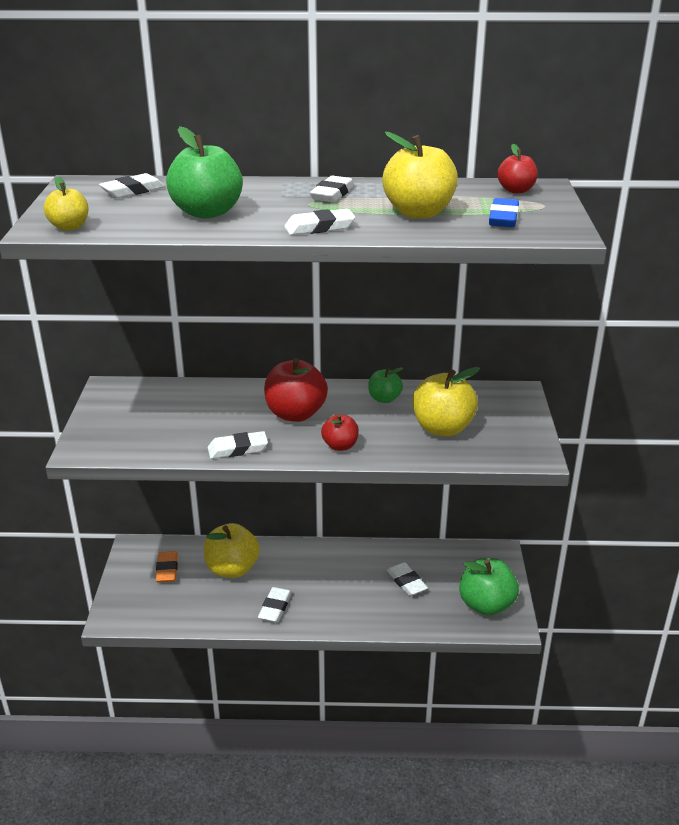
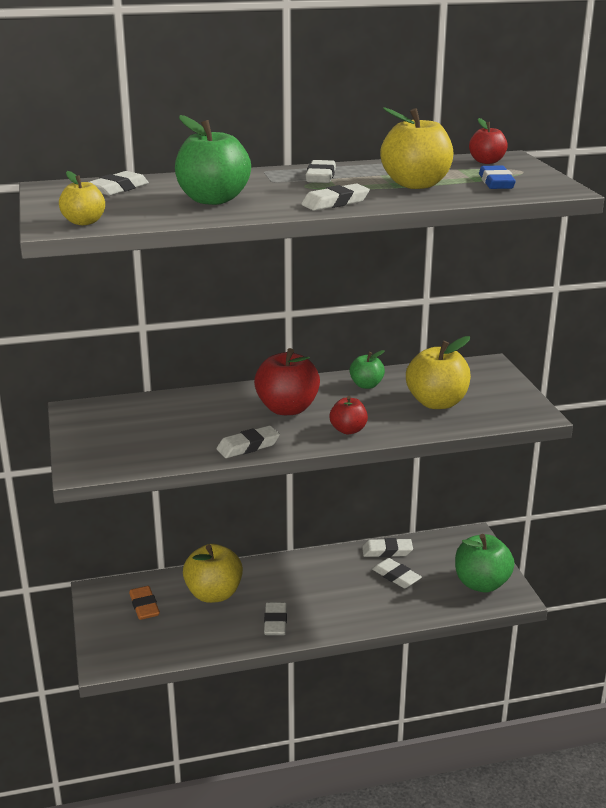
camera: 15 degrees left, 5 degrees down
none -> white eraser [362,538,413,557]

